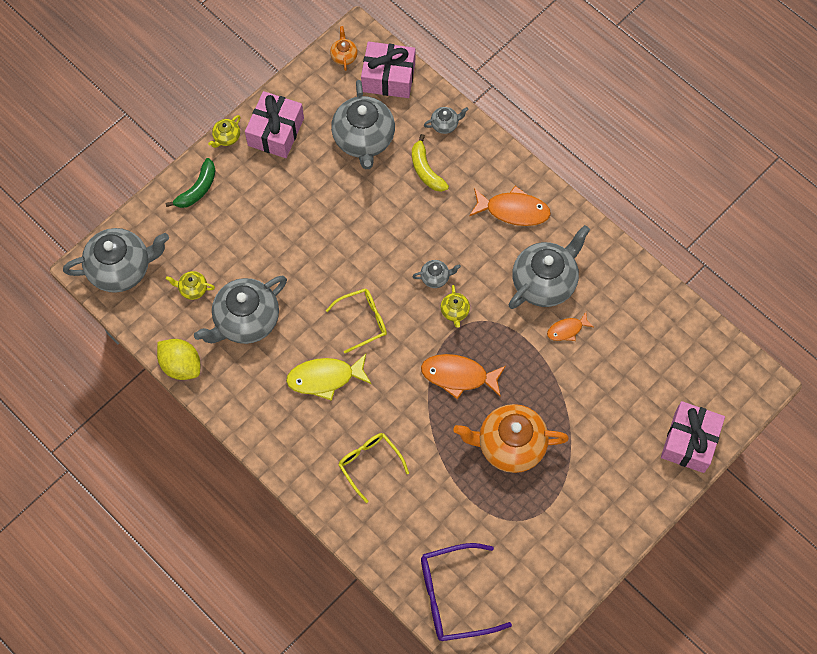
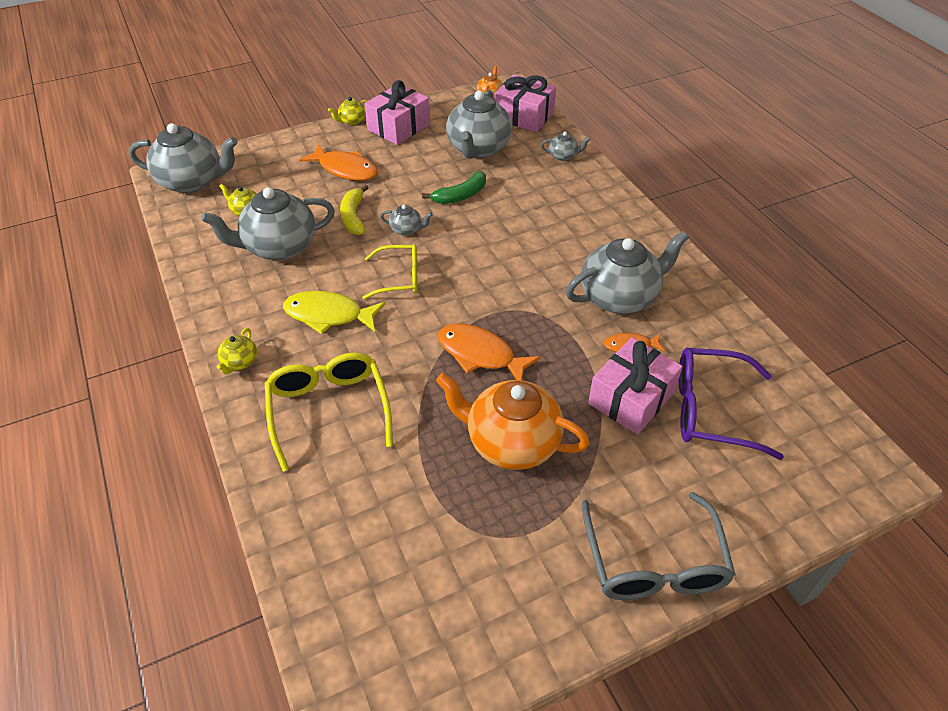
camera: 20 degrees right, 20 degrees down
yellow lemon [157,339,200,380] -> none
green banana [165,158,216,208] -> green banana moved to [422,171,486,204]
yellow glasses [338,433,409,503] -> yellow glasses [265,353,393,472], size x1.52
yellow banana [412,134,449,192] -> yellow banana moved to [340,185,369,235]
grey teapot [412,260,461,288] -> grey teapot moved to [380,205,433,236]
purple glasses [421,543,512,641] -> purple glasses moved to [678,348,784,460]
yellow teapot [441,285,470,328] -> yellow teapot moved to [216,328,257,375]
orange fish [469,186,551,226] -> orange fish moved to [299,144,378,181]
pink gift [661,401,725,473] -> pink gift moved to [588,337,683,435]
none -> grey glasses [582,492,736,600]

